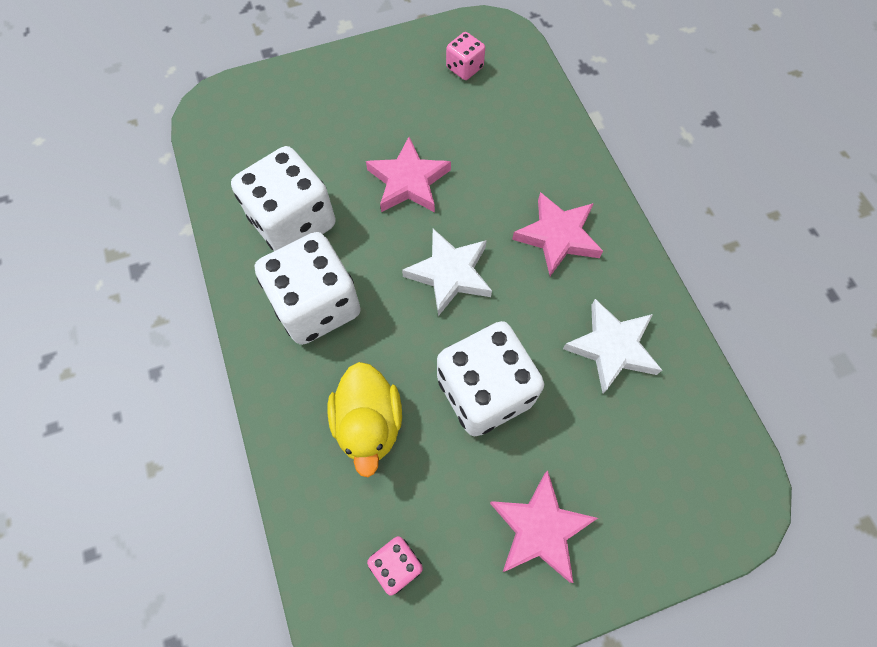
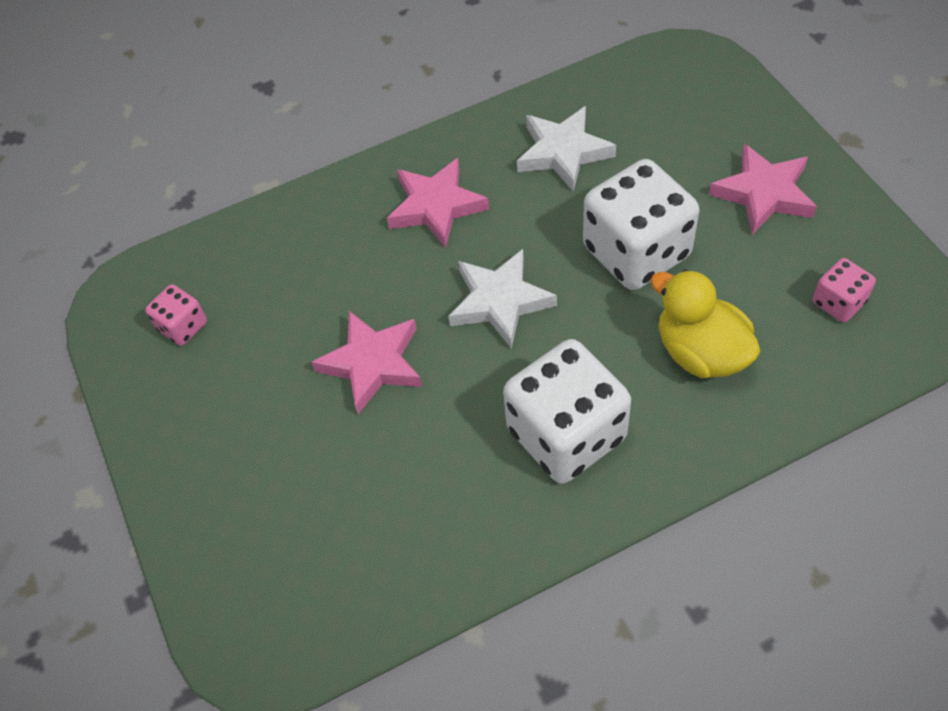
camera: 90 degrees left, 10 degrees down
white dice [231,146,336,251] -> none
yellow duck [328,362,402,477] -> yellow duck turned 120 degrees counterclockwise [651,269,761,378]

